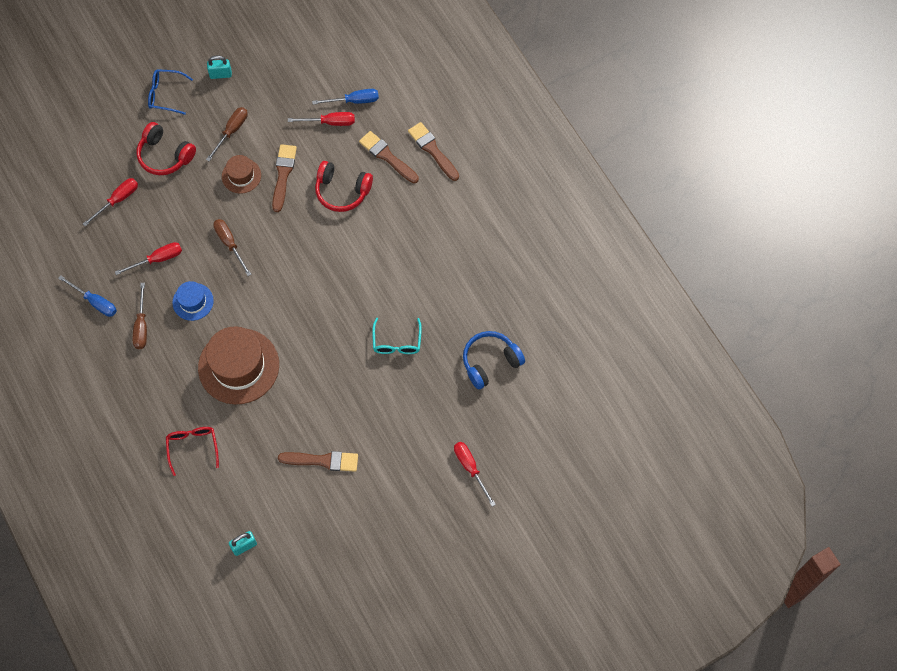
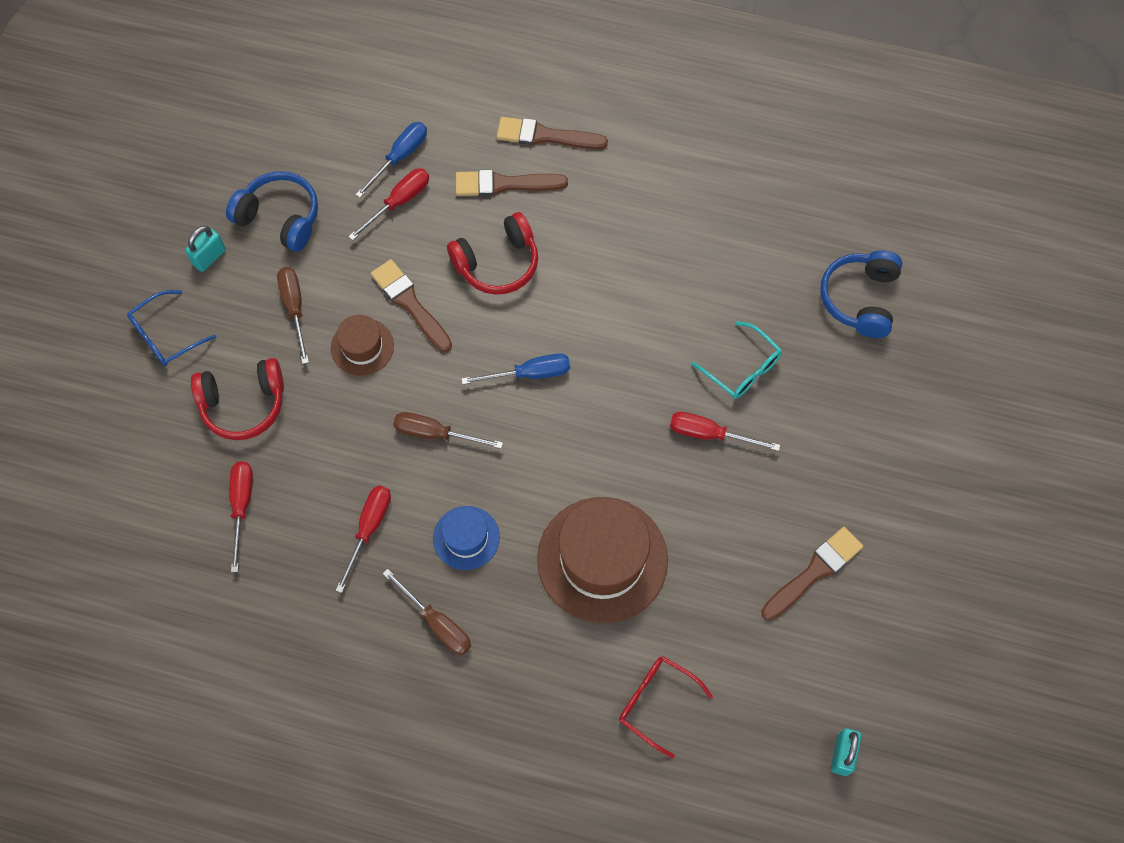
camera: 45 degrees left, 0 degrees up
blue screwdriver [58,275,117,317] -> blue screwdriver moved to [461,353,570,385]
red screwdriver [454,442,496,507] -> red screwdriver moved to [670,412,780,451]
none -> blue headphones [226,171,318,252]

